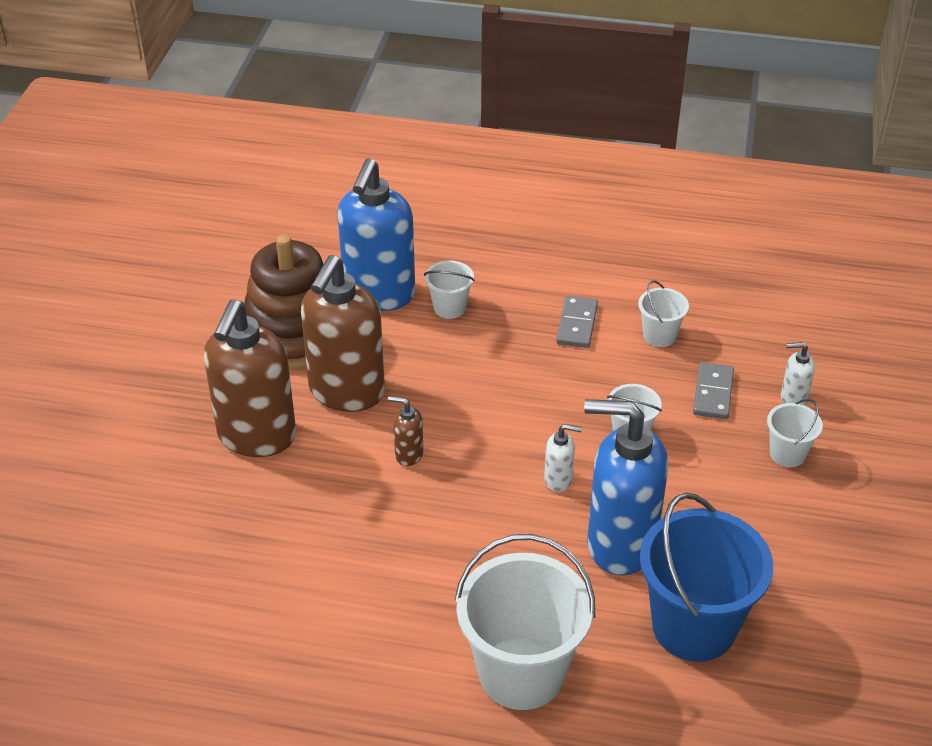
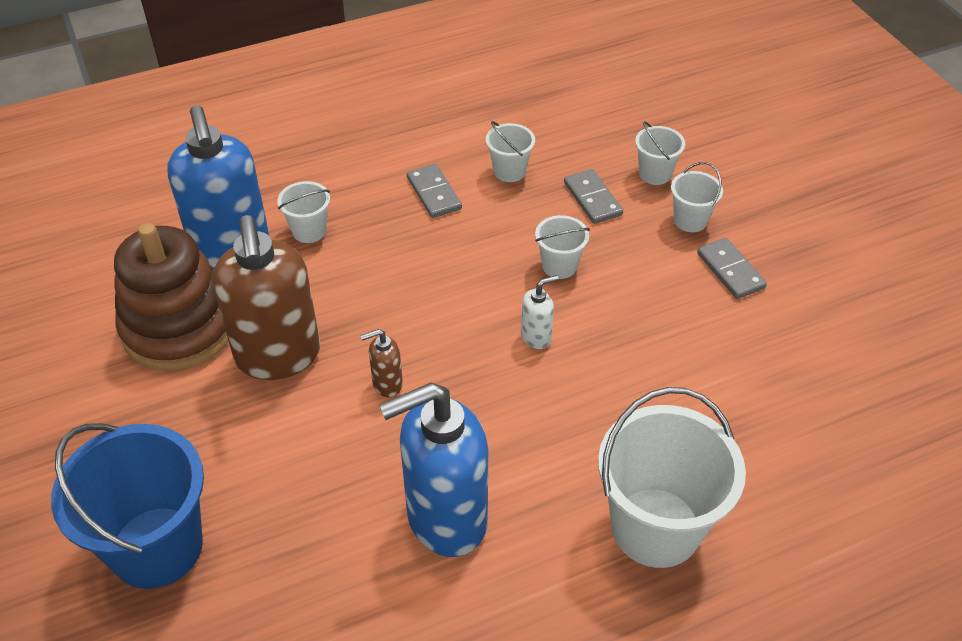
camera: 35 degrees left, 5 degrees up
brown soap dispenser [204,299,296,457] -> none
blue soap dispenser [584,399,668,576] -> blue soap dispenser moved to [379,383,488,557]
blue bucket [640,493,773,662] -> blue bucket moved to [51,423,204,589]
white soap dispenser [781,342,815,405] -> white bucket [635,121,685,185]
none -> grey domino [697,238,767,299]

